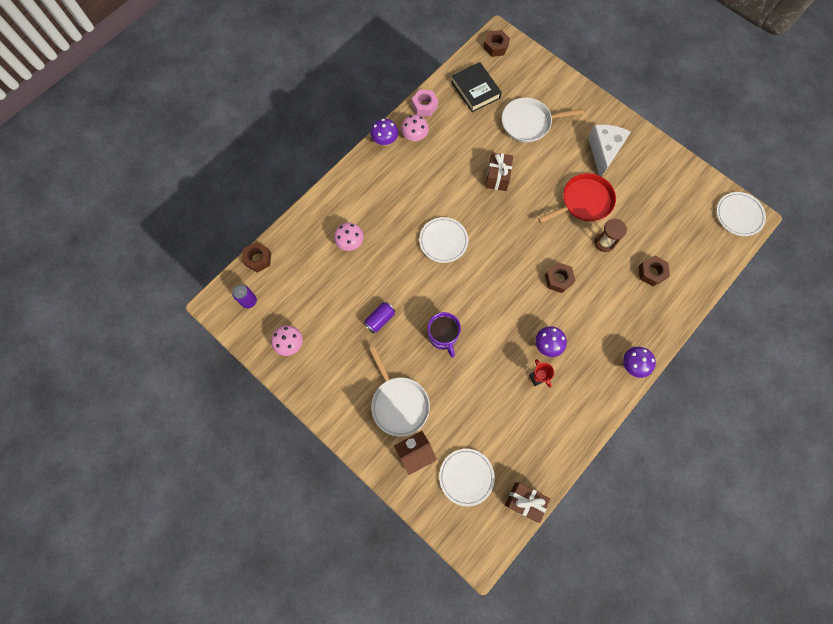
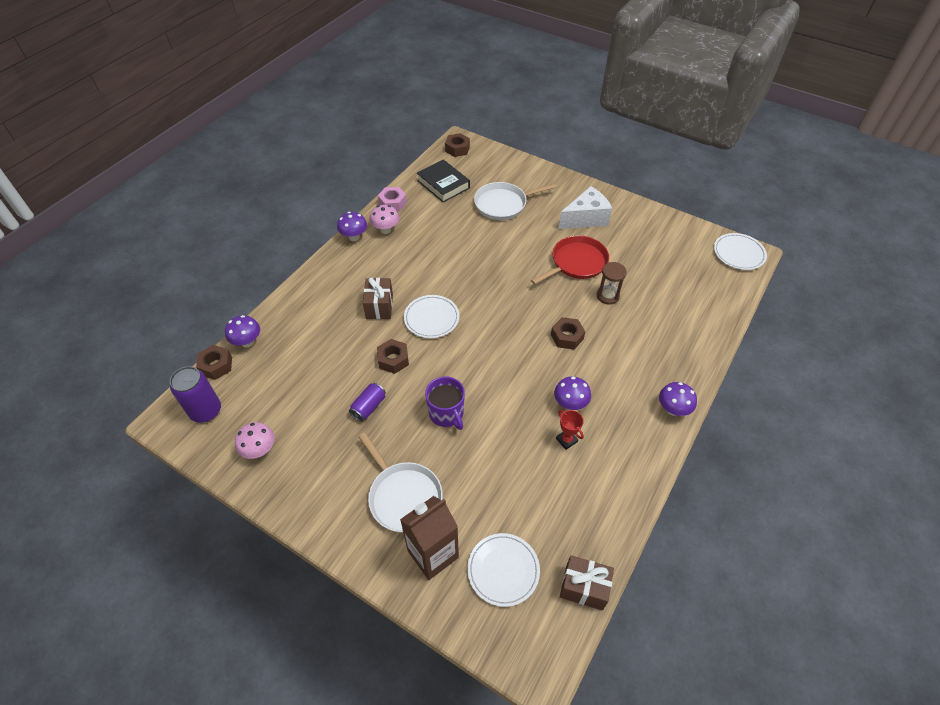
camera: 10 degrees left, 20 degrees down
purple can [232,284,257,308] -> purple can [170,366,221,423], size x1.57
pink mushroom [334,223,364,251] -> none
brown gift [485,152,513,191] -> brown gift moved to [363,277,393,319]
white cheese [588,124,631,177] -> white cheese turned 60 degrees clockwise [558,186,612,229]
brown nut [639,256,670,286] -> brown nut moved to [377,339,409,374]
none -> purple mushroom [225,315,260,347]

